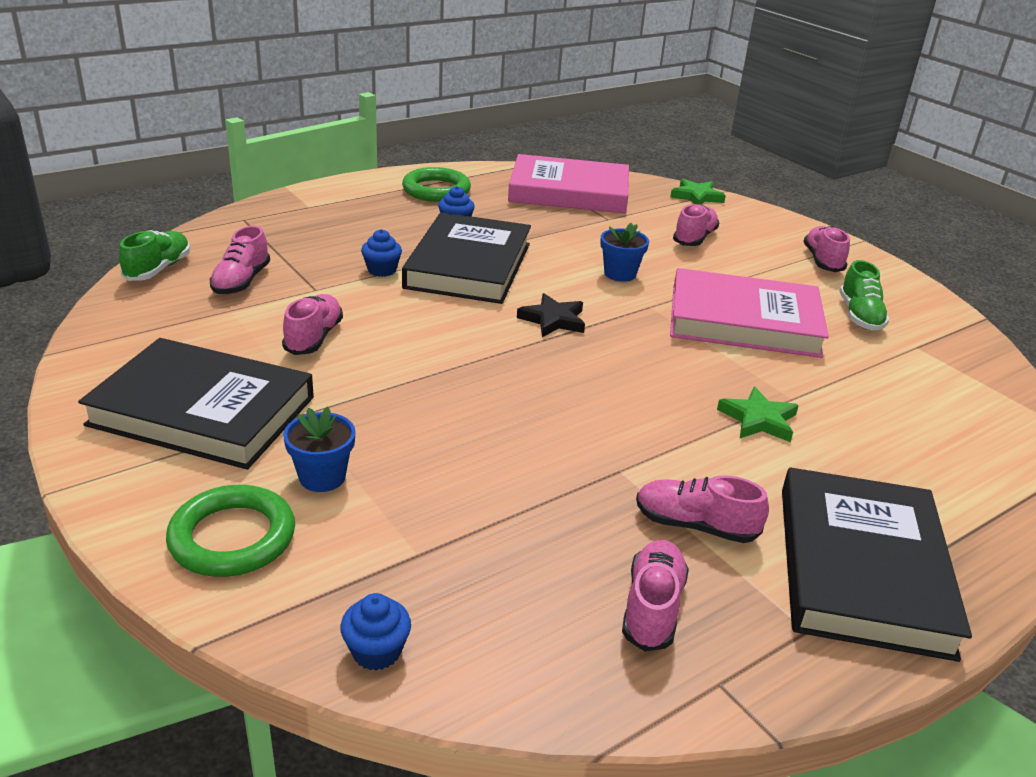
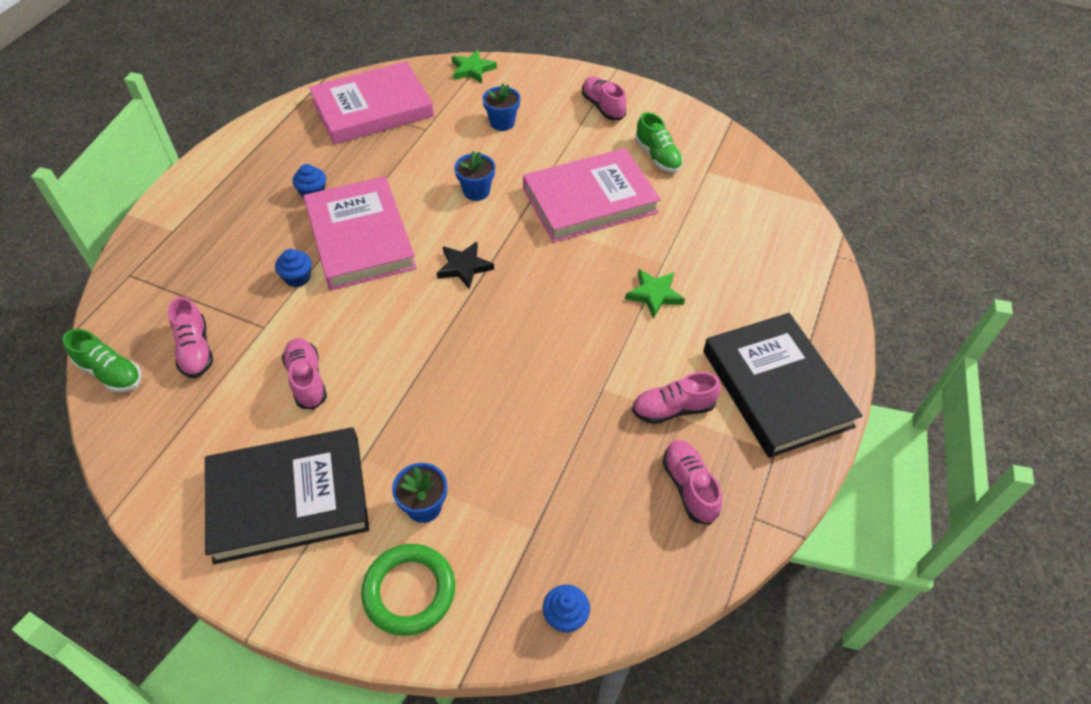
camera: 30 degrees left, 20 degrees up
green shoe [119,230,190,281] -> green shoe turned 135 degrees clockwise [62,329,142,392]
green ring [402,167,471,202] -> none
black book [402,212,531,304] -> pink book [303,176,417,291]
pink shoe [673,204,719,246] -> blue flower pot [483,83,520,131]

